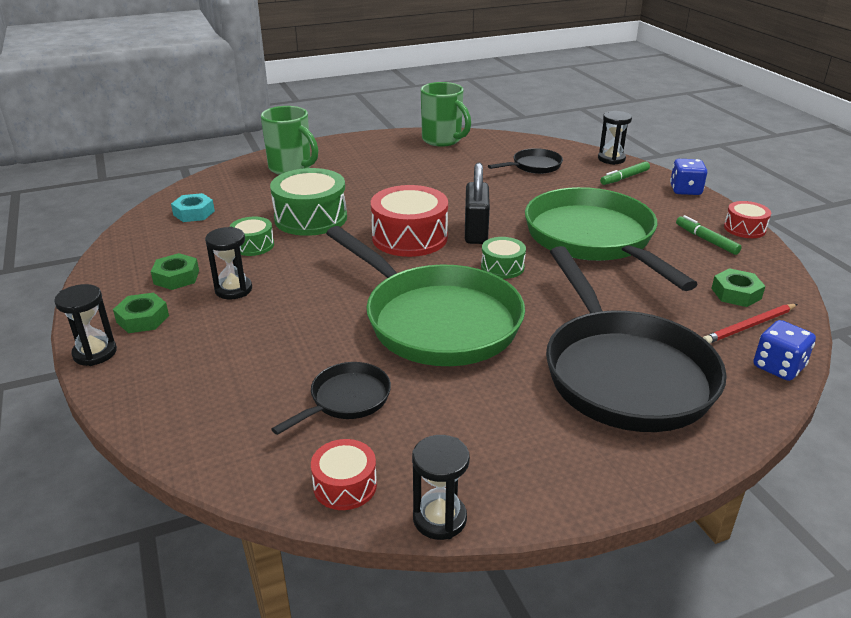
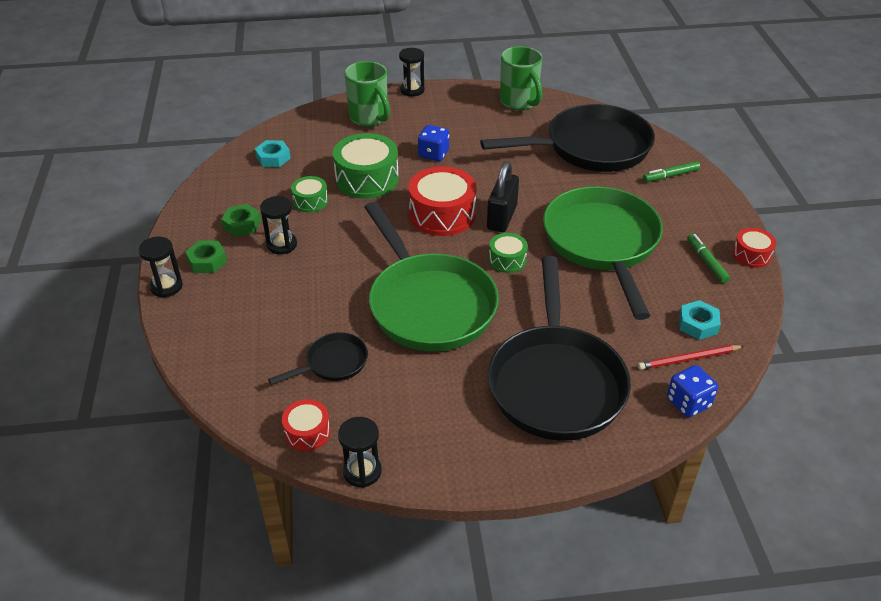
camera: 15 degrees right, 10 degrees up
black pan [488,148,563,174] -> black pan [480,104,655,172], size x2.22
black hourglass [598,111,632,165] -> black hourglass moved to [399,48,425,97]
blue dice [670,159,707,195] -> blue dice moved to [418,125,449,161]
green nut [711,268,765,307] -> turquoise nut [679,300,721,340]

